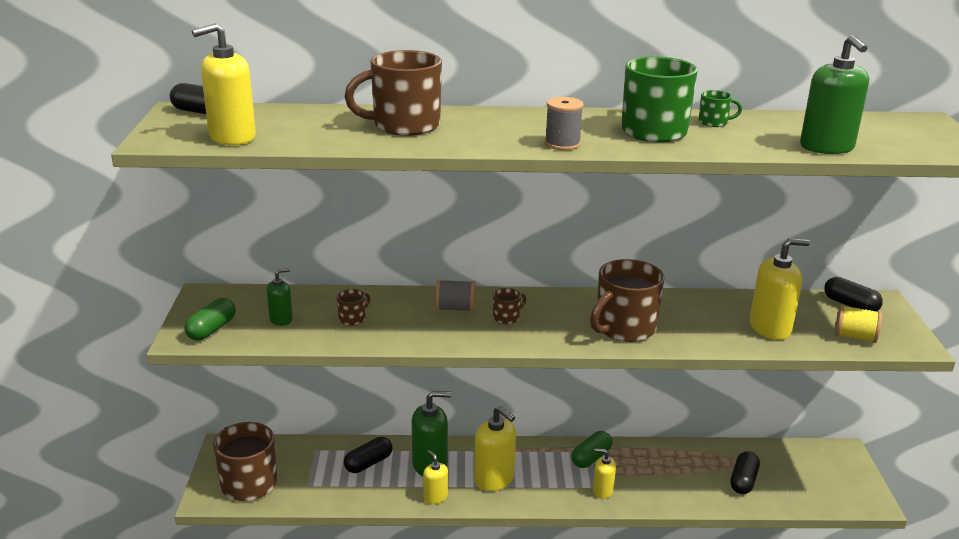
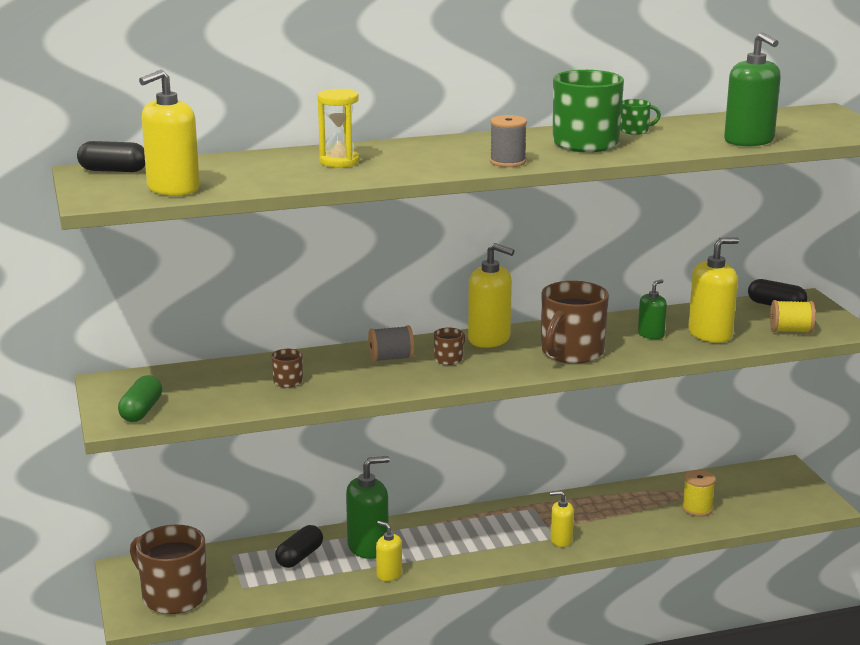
camera: 15 degrees left, 5 degrees down
green soap dispenser [267,268,293,326] -> green soap dispenser moved to [638,279,667,339]
brown mug [344,50,442,136] -> yellow hourglass [318,89,360,167]
yellow soap dispenser [474,406,516,491] -> yellow soap dispenser moved to [468,243,515,348]
green capsule [571,431,612,468] -> none
black capsule [730,451,760,494] -> yellow spool [682,470,716,517]

